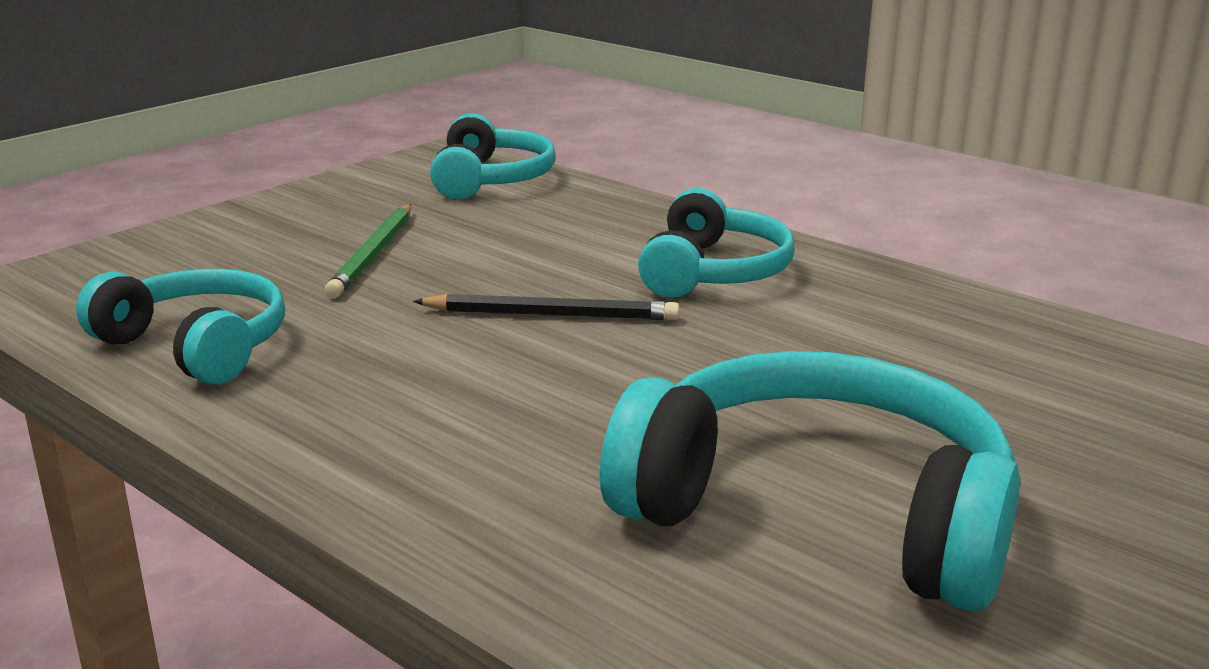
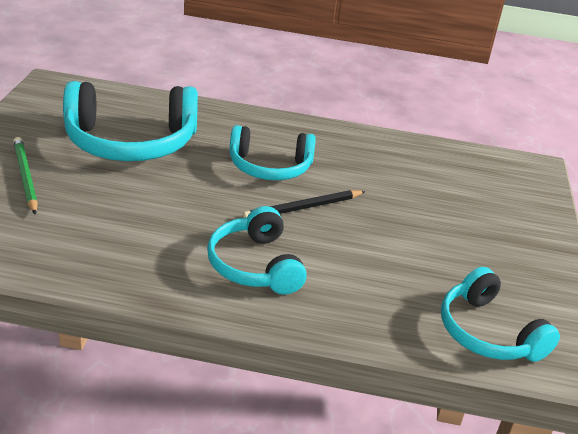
camera: 145 degrees right, 10 degrees up
turquoise headphones [76,269,285,384] -> turquoise headphones moved to [229,125,316,180]
green pencil [325,204,411,298] -> green pencil moved to [13,137,38,214]

